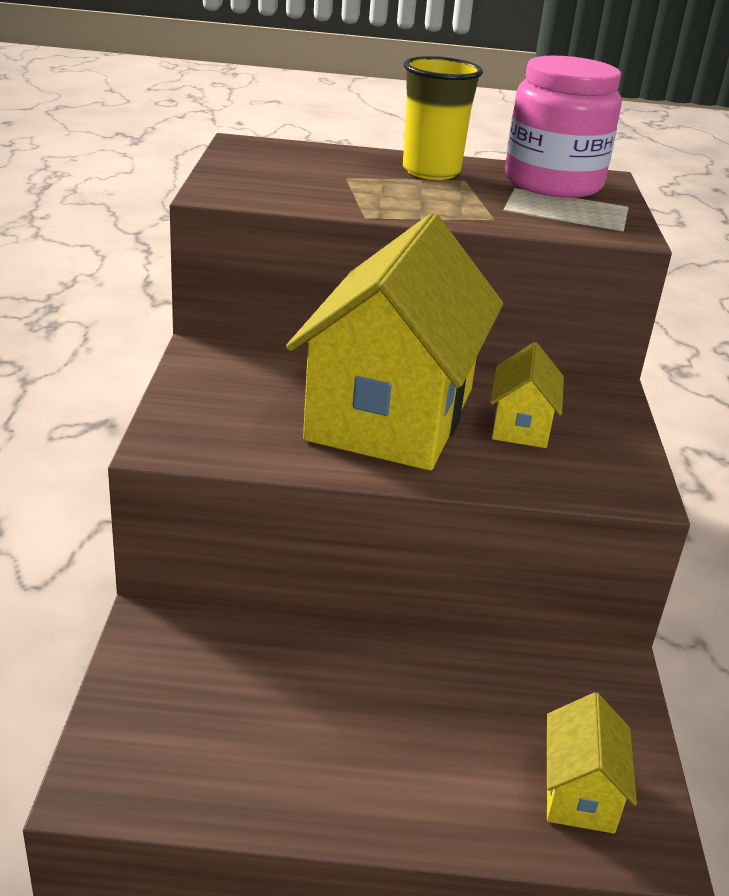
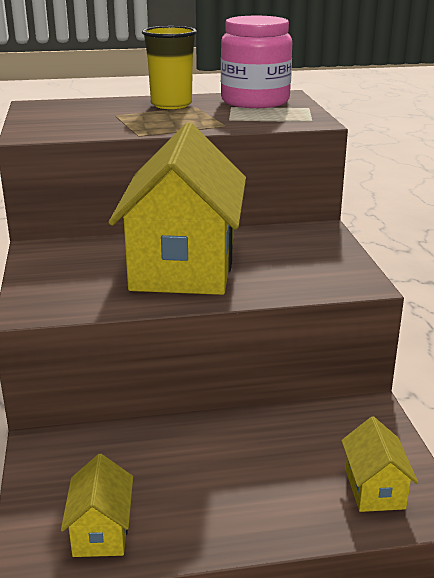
camera: 10 degrees left, 5 degrees down
yellow house [490,342,564,448] -> yellow house moved to [61,454,133,557]

